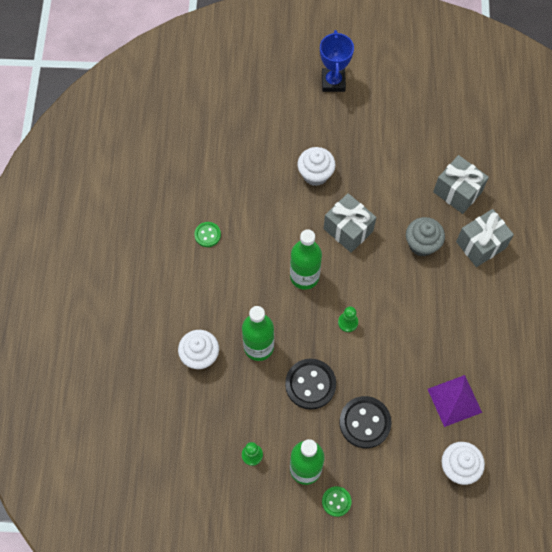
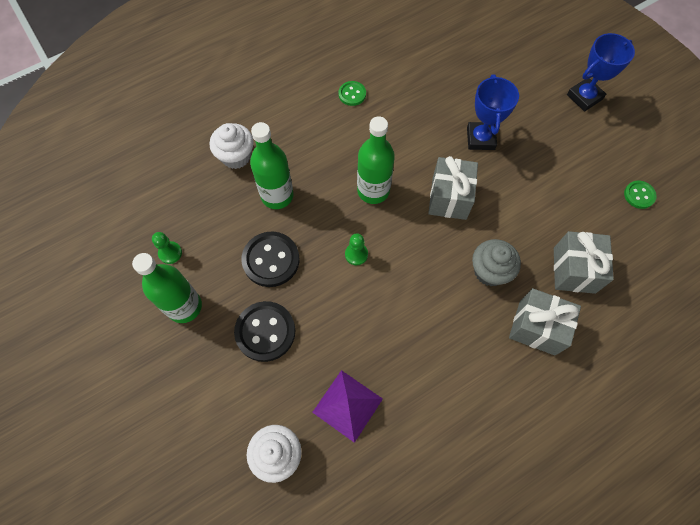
camera: 55 degrees right, 0 degrees up
white cupcake [297,147,336,186] -> blue trophy [467,74,519,150]
green button [322,486,352,517] -> green button moved to [624,181,657,209]

